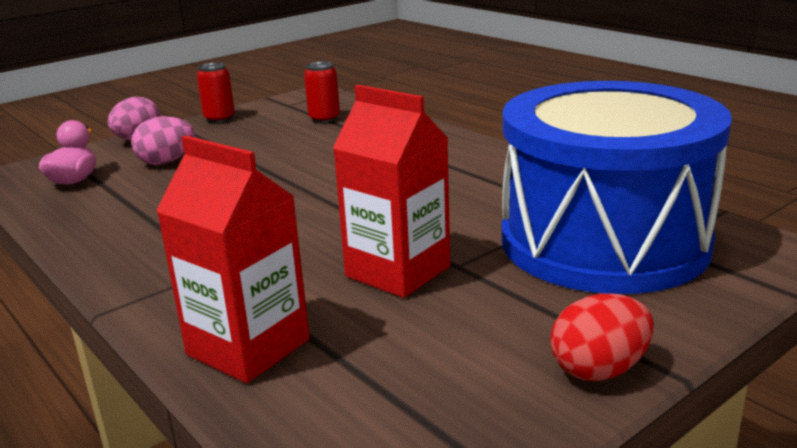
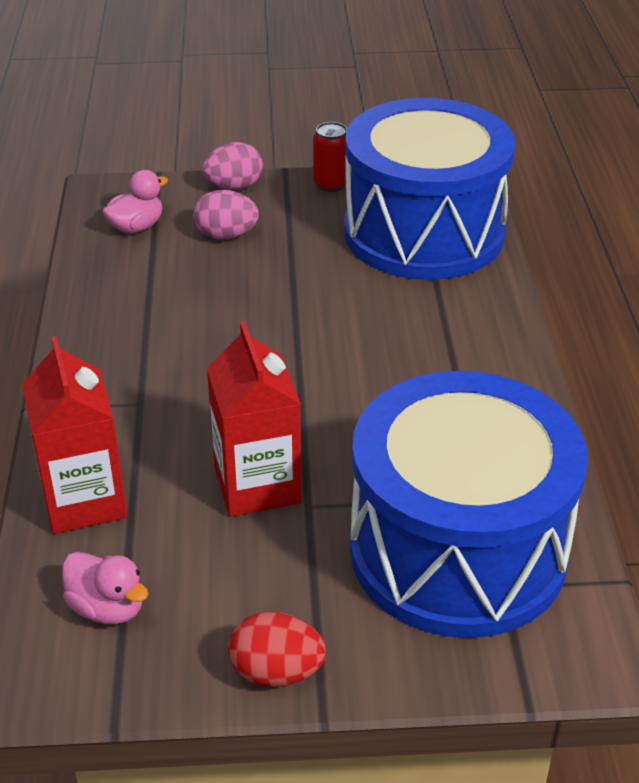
camera: 35 degrees right, 15 degrees up
red can [304,61,340,123] -> blue drum [344,98,516,280]
none -> pink duck [62,552,148,624]

